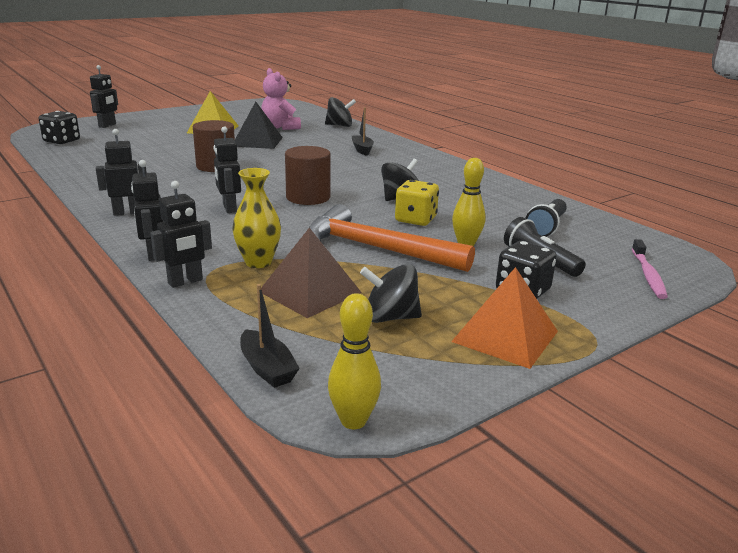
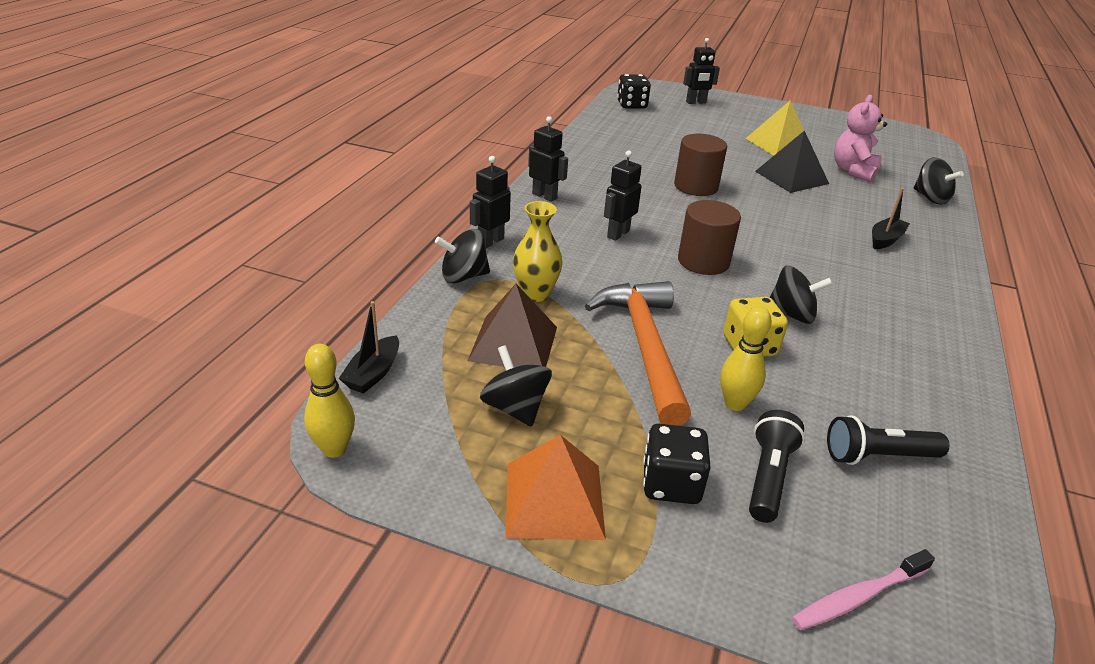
camera: 55 degrees right, 10 degrees up
black robot [150,181,212,288] -> black spinning top [435,229,490,283]

